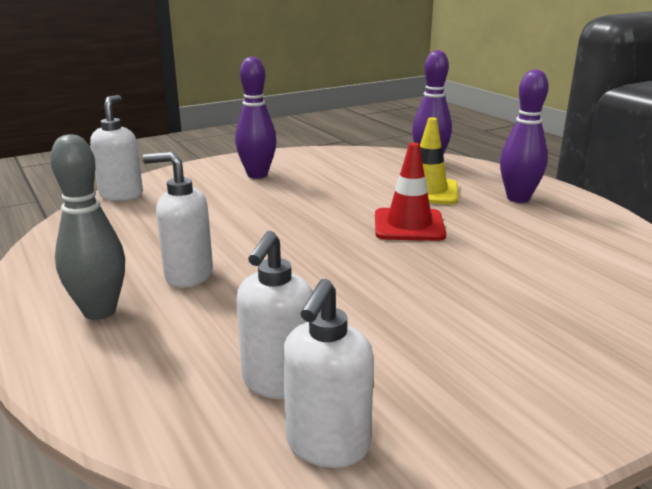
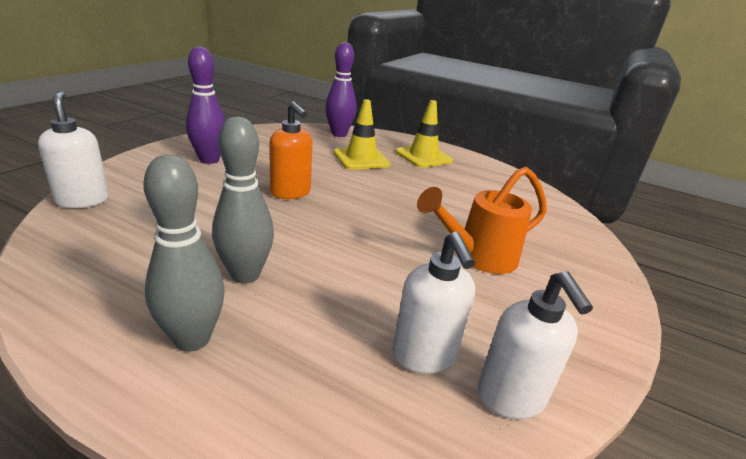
camera: 35 degrees left, 5 degrees up
white soap dispenser [142,152,213,288] -> grey bowling pin [212,117,274,284]
red traffic cone [375,143,446,241] -> none
purple bowling pin [500,69,549,203] -> yellow traffic cone [395,100,453,168]
none -> orange soap dispenser [269,101,312,199]
none -> orange watering can [417,167,547,274]

